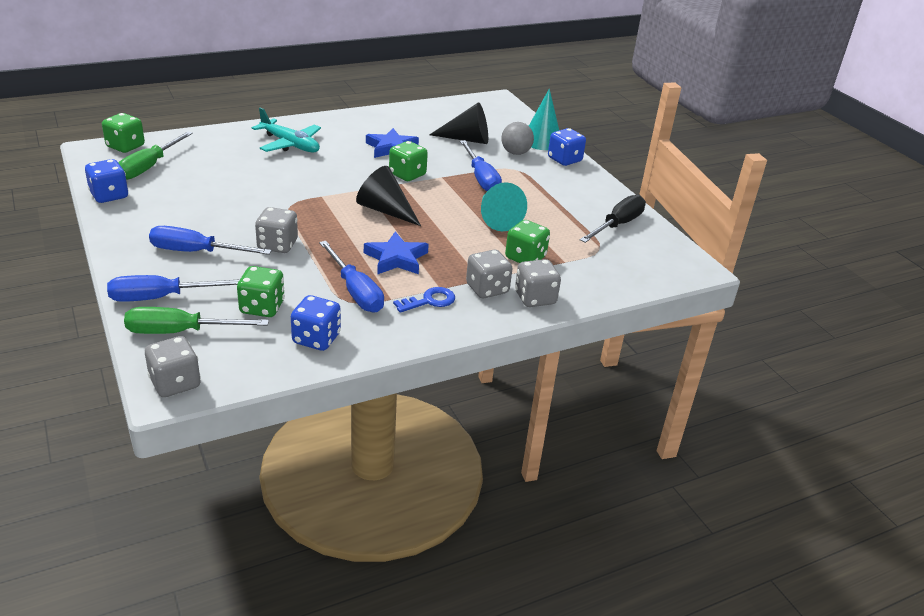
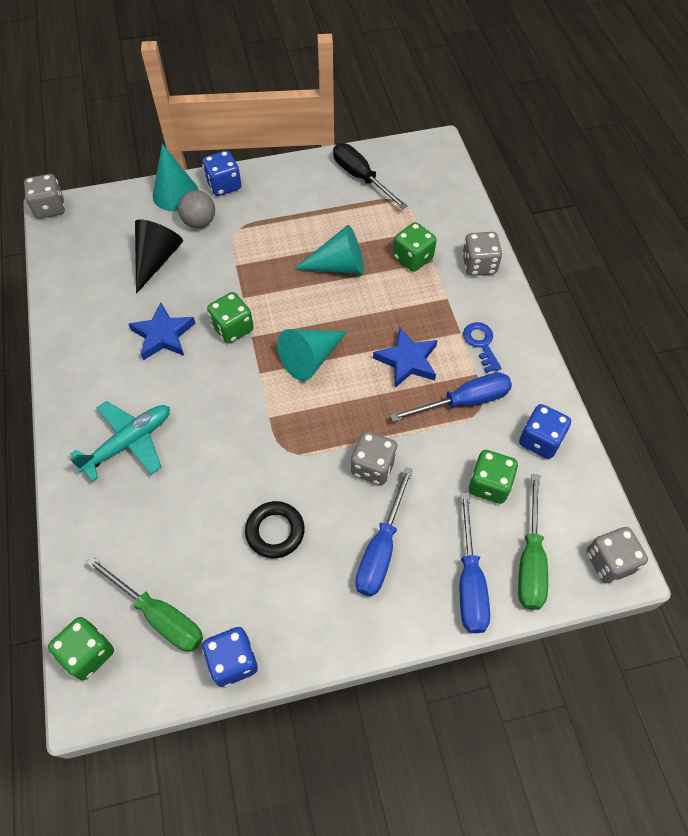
camera: 75 degrees left, 25 degrees up
black cone [356,166,421,226] -> turquoise cone [277,329,347,381]
blue screwdriver [460,140,502,191] -> none
grey dice [466,250,513,298] -> grey dice moved to [24,174,65,219]
none -> black ring [245,501,305,558]

